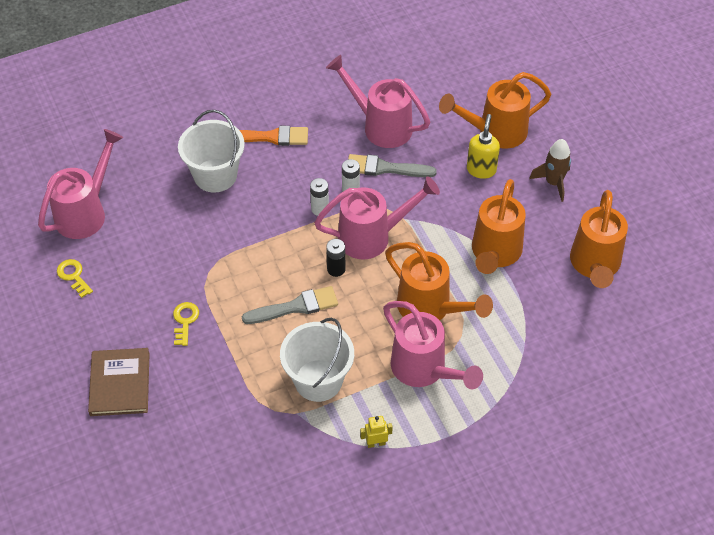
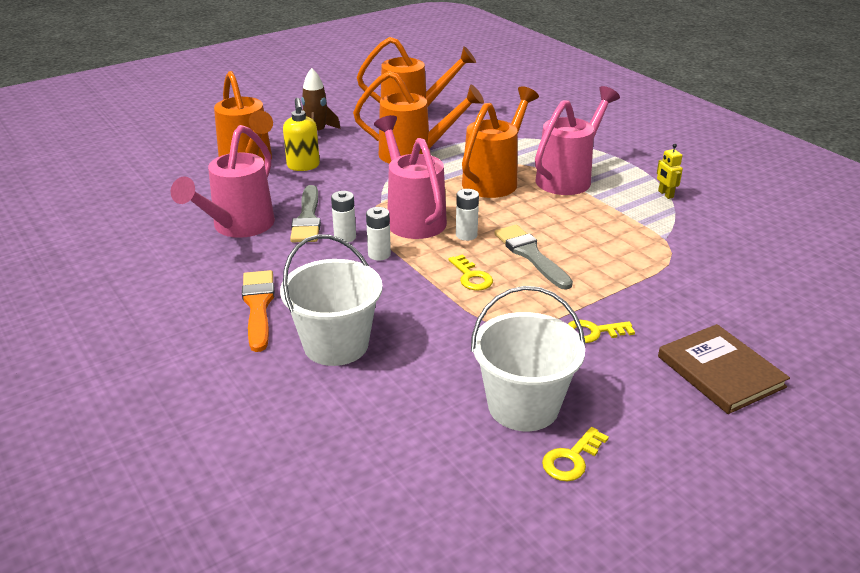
camera: 100 degrees left, 20 degrees down
pink watering can [38,129,123,239] -> none
brown book [88,348,150,416] -> brown book turned 75 degrees clockwise [658,324,790,414]
white bucket [280,318,354,402] -> white bucket moved to [471,286,585,431]
black battery [326,239,345,277] -> white battery [456,189,479,241]
yellow soap dispenser [467,114,500,179] -> yellow soap dispenser turned 105 degrees counterclockwise [283,98,320,171]
none -> yellow key [448,254,493,290]

